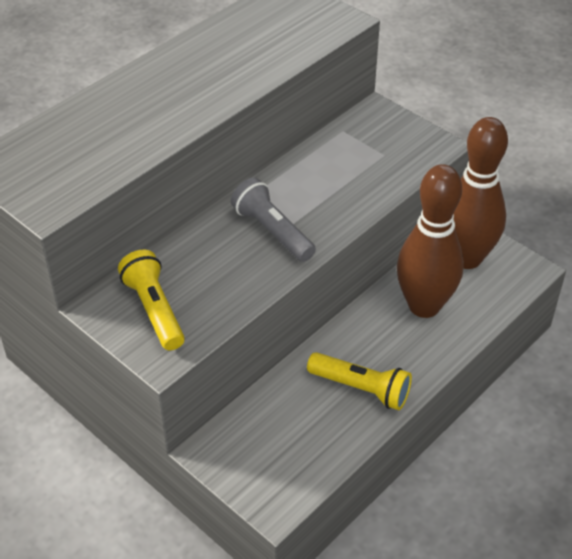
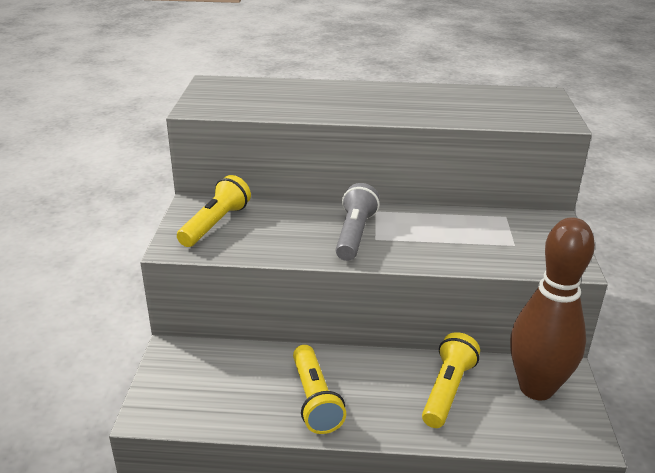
camera: 50 degrees right, 15 degrees down
brown bowling pin [397,164,464,318] -> yellow flashlight [422,332,480,428]

